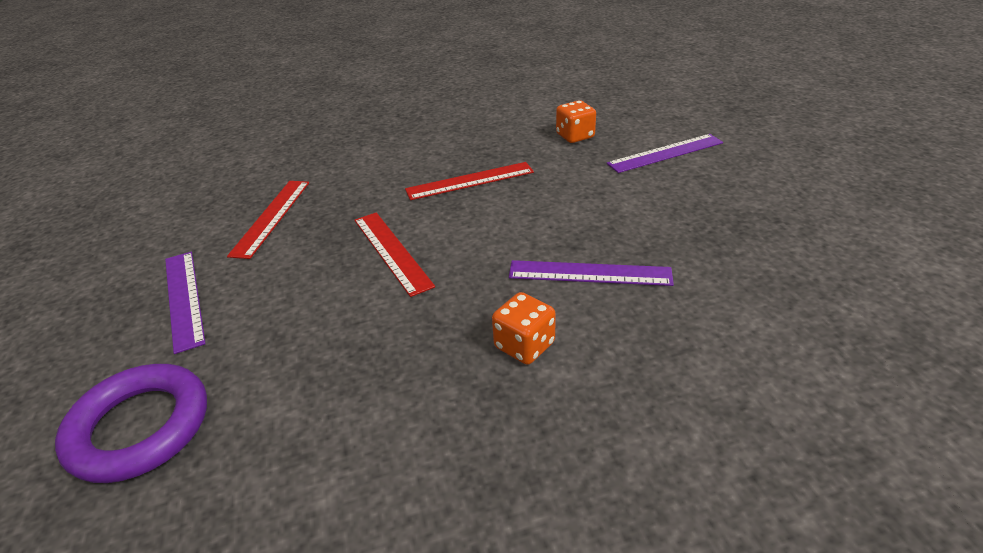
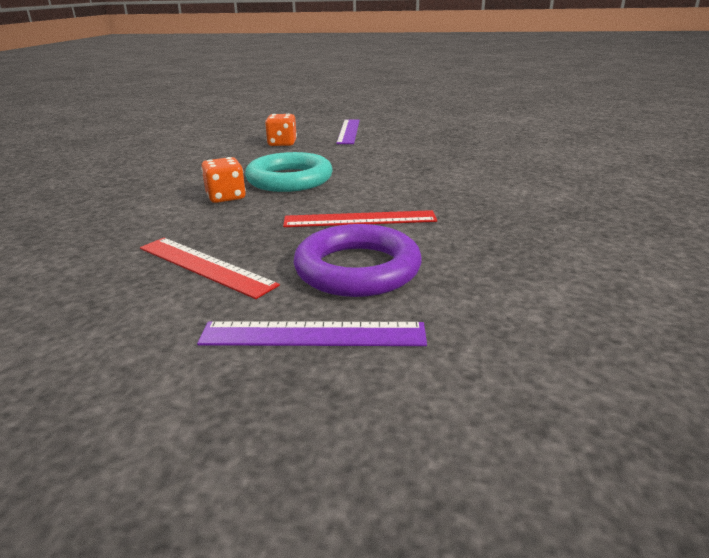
camera: 65 degrees left, 10 degrees down
purple ring [55,364,207,483] -> purple ring moved to [294,224,422,297]
red ruler [405,162,534,200] -> turquoise ring [245,152,332,192]
orange dice [492,292,556,365] -> orange dice moved to [201,157,246,203]
purple ruler [509,260,674,286] -> none

